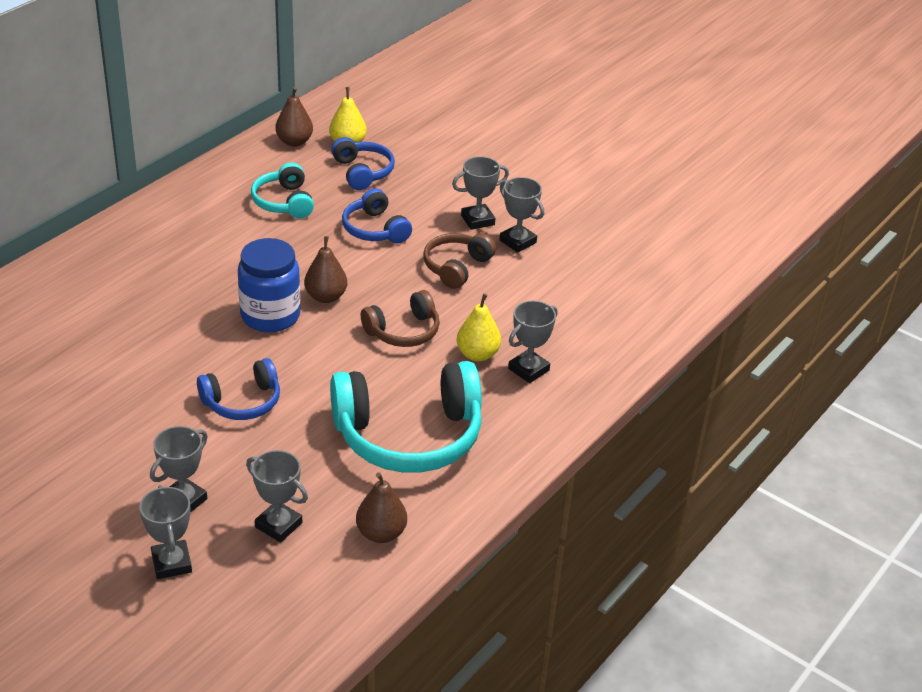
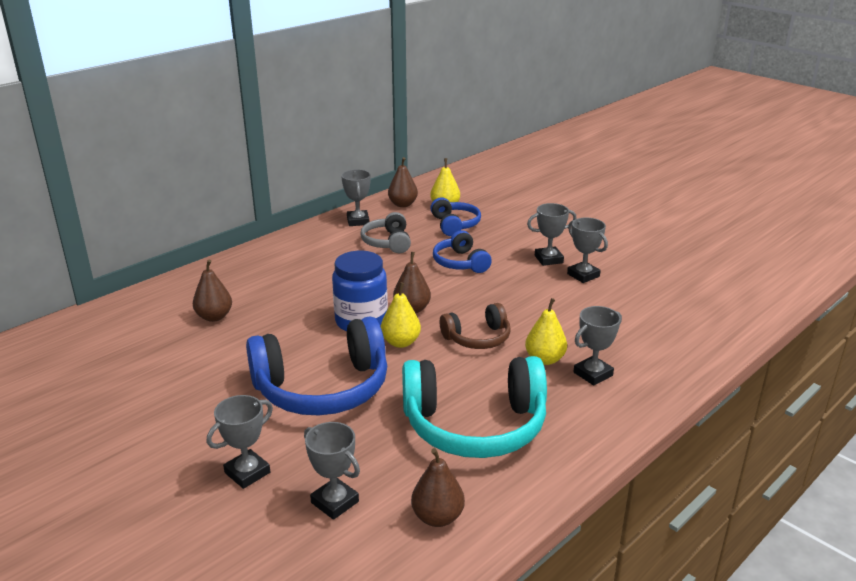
camera: 10 degrees right, 10 degrees down
grey trophy [139,485,192,579] -> grey trophy moved to [341,169,371,226]
blue headphones [197,358,280,420] -> blue headphones [246,316,387,416], size x1.87
turquoise headphones [251,163,314,218] -> grey headphones [360,212,411,253]
brown headphones [423,233,496,289] -> none
none -> brown pear [193,260,232,322]
none -> yellow pear [381,282,421,348]

